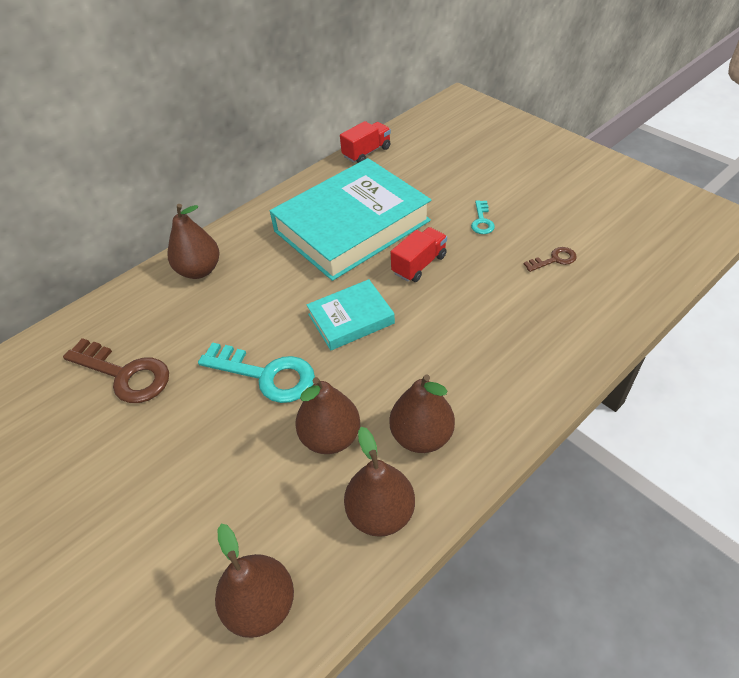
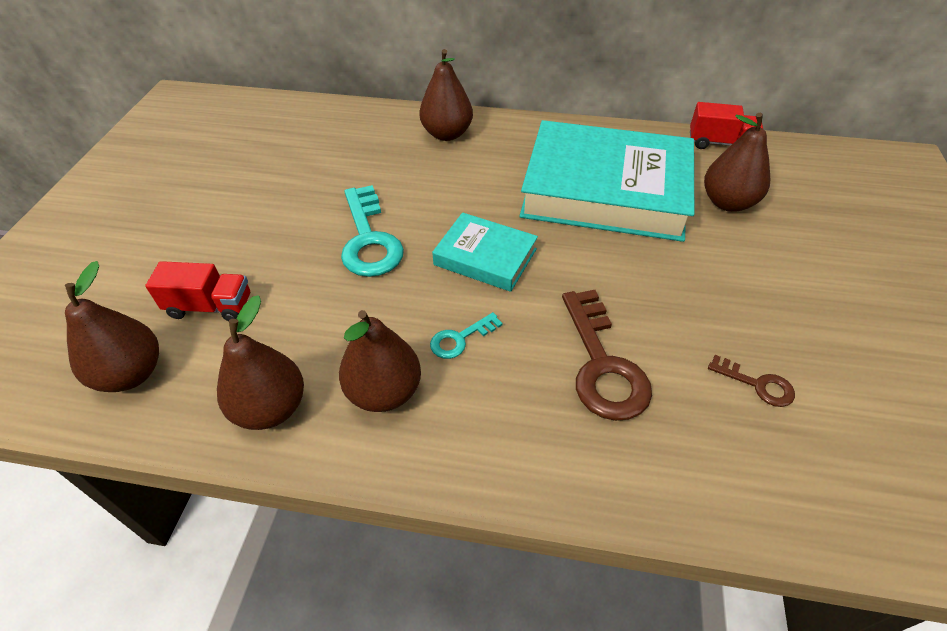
camera: 50 degrees right, 0 degrees up
brown key [63,338,169,403] -> brown key moved to [562,290,652,421]
brown pear [295,377,360,454] -> brown pear moved to [704,113,770,212]
red truck [391,227,447,282] -> red truck moved to [145,261,250,321]
turquoise key [471,200,495,234] -> turquoise key moved to [430,312,503,359]

